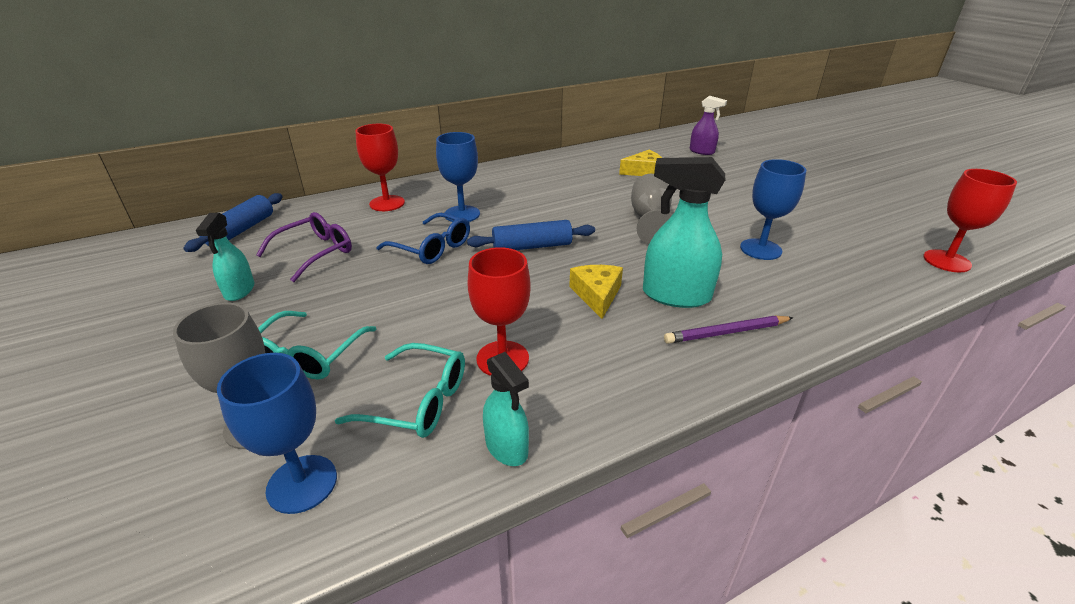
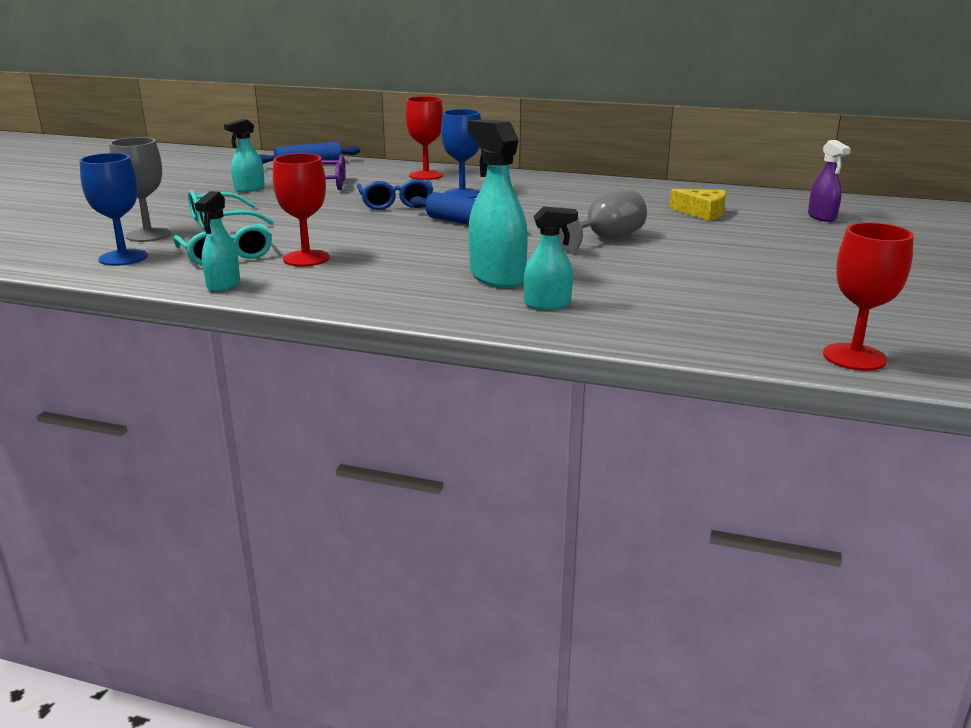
camera: 45 degrees right, 10 degrees down
yellow cheese [569,265,623,319] -> none
purple pencil [664,316,793,344] -> none
blue goblet [740,159,806,260] -> none
none -> turquoise spray bottle [524,207,578,310]

